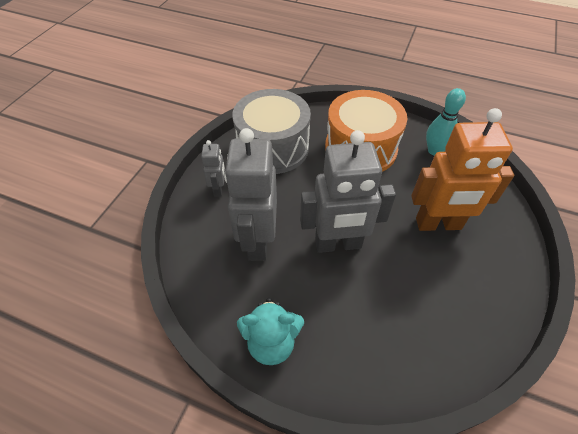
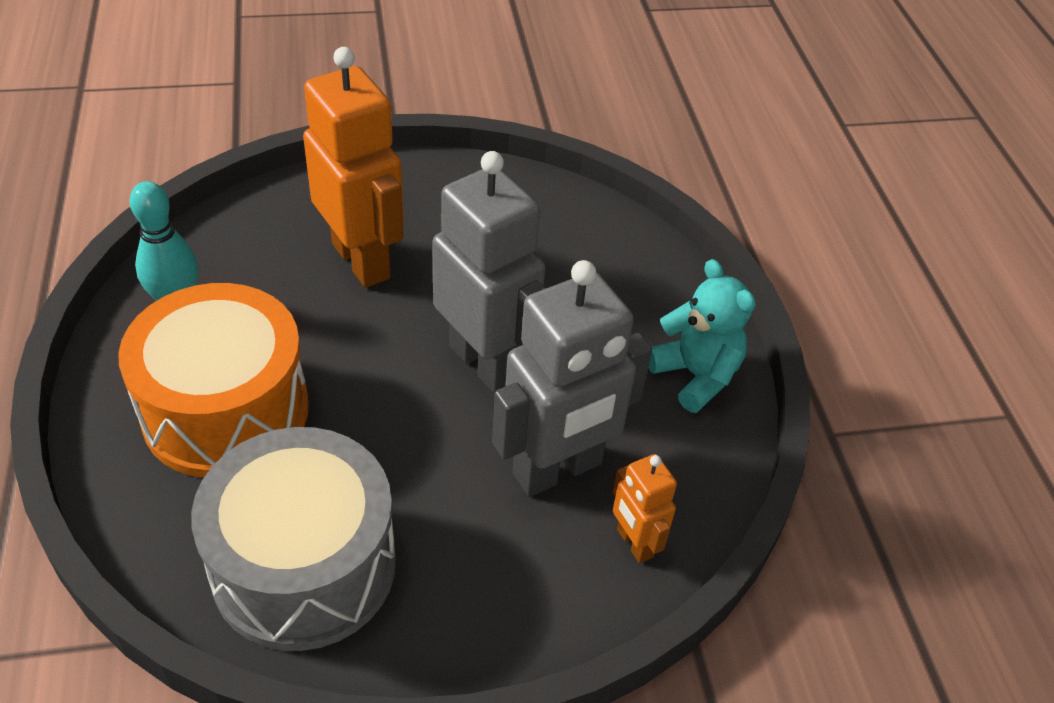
camera: 125 degrees left, 5 degrees down
grey robot [201,140,225,197] -> none
none -> orange robot [613,454,677,563]

